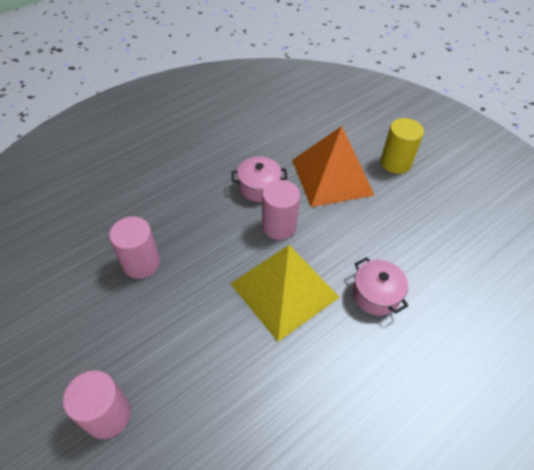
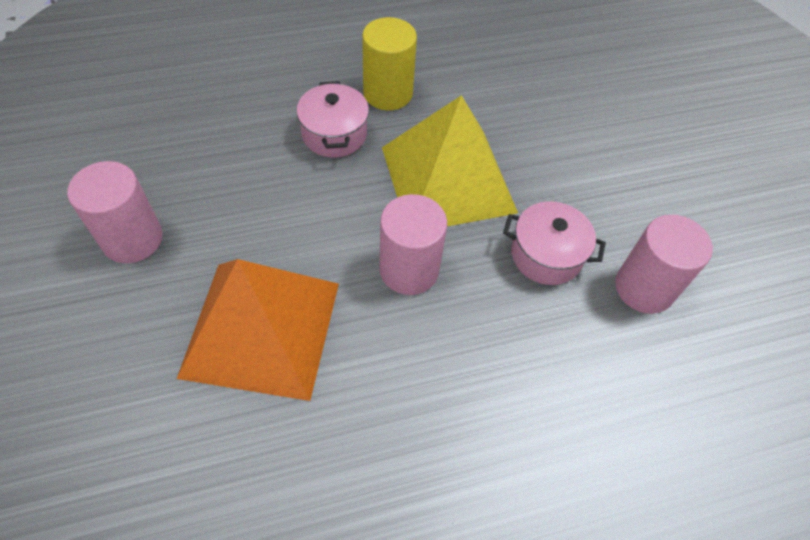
camera: 160 degrees left, 5 degrees up
pink cylinder [63,370,131,439] -> pink cylinder moved to [67,161,163,263]
pink pot [231,157,288,202] -> pink pot moved to [503,201,606,285]
yellow cylinder [381,118,424,174] -> yellow cylinder moved to [362,17,417,111]

